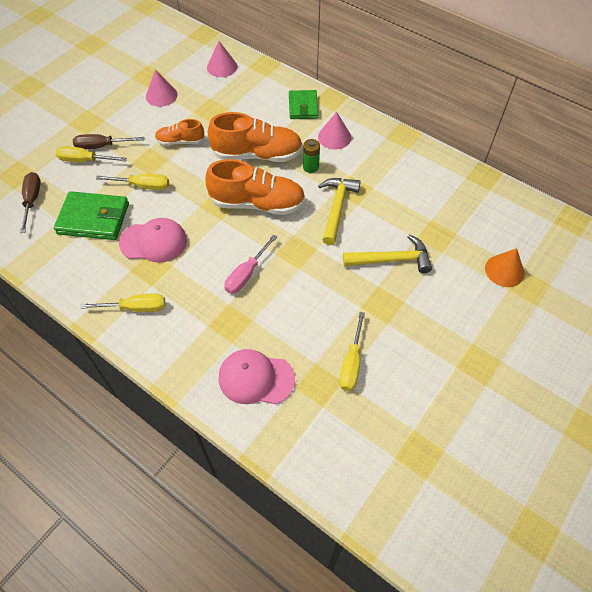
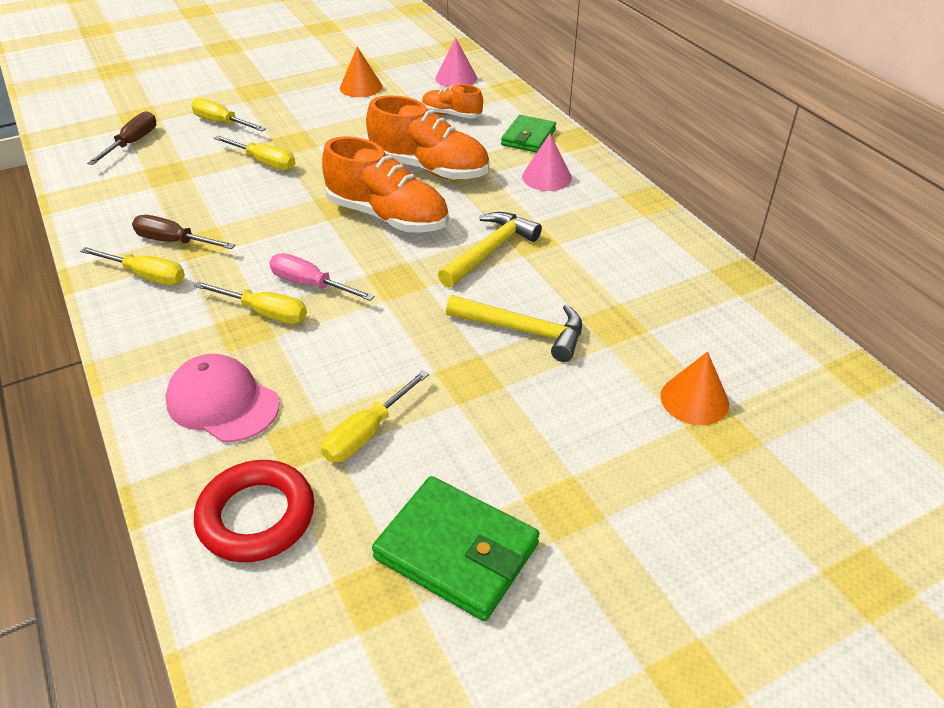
camera: 25 degrees right, 15 degrees down
green wallet [54,191,129,240] -> green wallet moved to [372,476,539,621]
brown screwdriver [73,134,145,149] -> brown screwdriver moved to [132,215,235,249]
pink cap [119,218,187,263] -> none
pink cone [146,69,178,107] -> orange cone [340,47,382,97]
orange shoe [155,119,205,146] -> orange shoe moved to [422,84,483,119]
pink screwdriver [224,235,277,294] -> pink screwdriver turned 60 degrees clockwise [269,253,375,301]
green battery [303,139,320,173] -> none
none -> yellow screwdriver [194,282,307,324]
none -> red ring [194,460,314,562]

